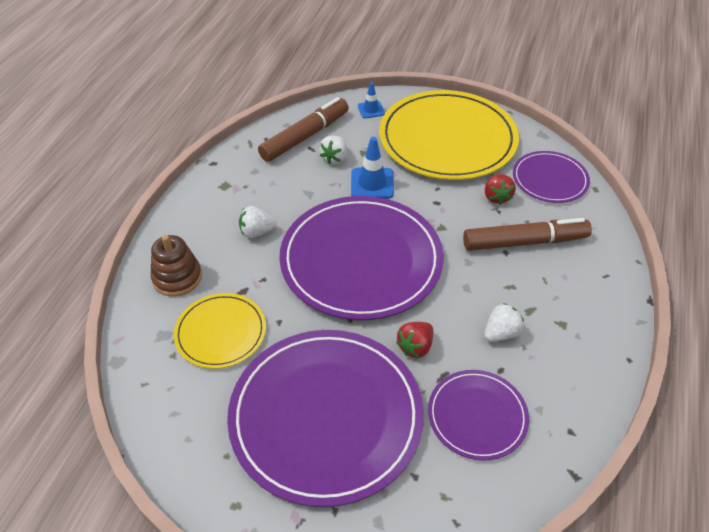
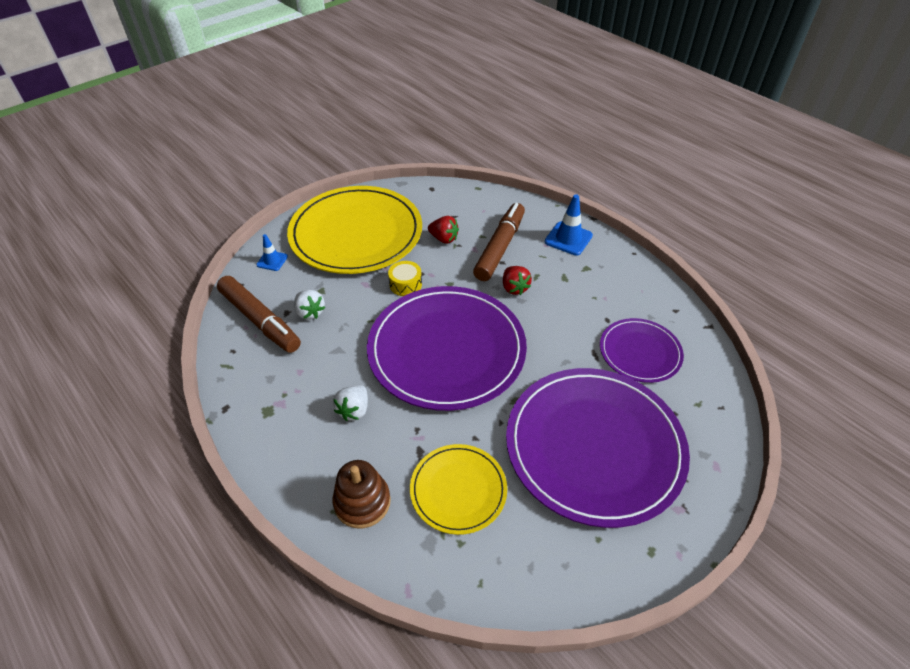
camera: 60 degrees left, 0 degrees up
brown marker [258,97,349,162] -> brown marker turned 150 degrees clockwise [217,276,301,353]
blue traffic cone [351,137,394,199] -> blue traffic cone moved to [545,194,593,255]
red strawberry [396,322,433,358] -> red strawberry moved to [503,266,532,295]
white strawberry [484,303,524,342] -> none
purple plate [513,151,590,203] -> none
none -> yellow drum [388,261,422,296]

